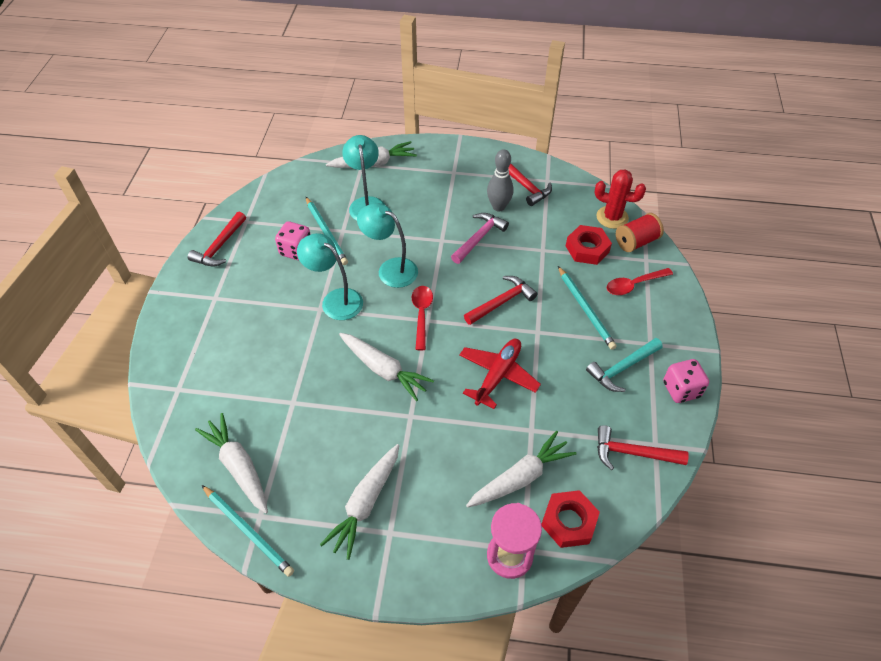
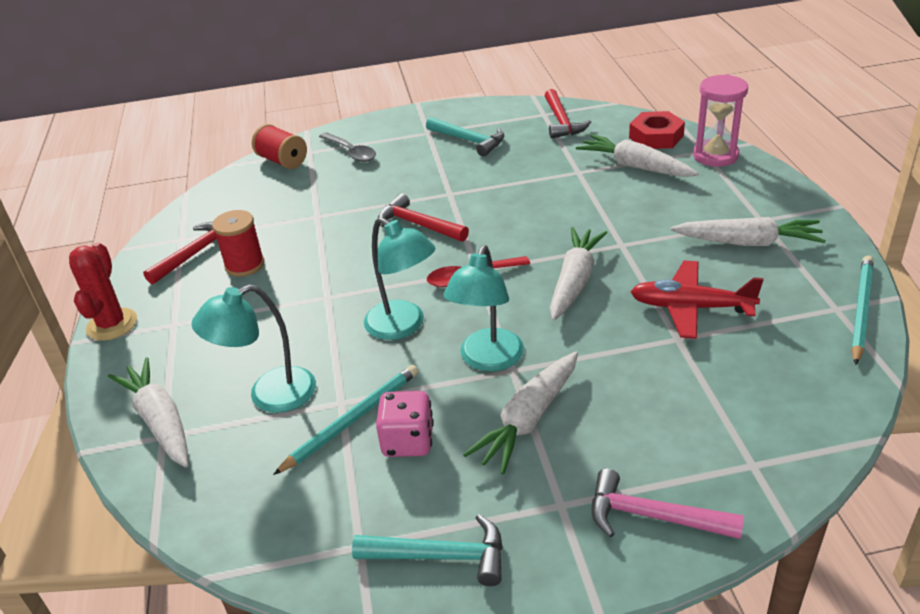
camera: 105 degrees left, 15 degrees down
red hammer [188,212,246,267] -> turquoise hammer [352,514,503,586]
white carrot [195,413,268,514] -> white carrot moved to [463,352,578,475]
turquoise lamp [357,203,418,288] -> turquoise lamp turned 60 degrees counterclockwise [364,217,435,340]
pink hammer [451,213,509,264] -> pink hammer moved to [592,468,744,539]
red plane [459,339,541,409] -> red plane moved to [630,260,763,339]
grey bowling pin [487,149,513,211] -> red spool [212,210,265,277]
turquoise pencil [558,266,617,350] -> none
red nut [566,225,612,265] -> none
red cactus [595,170,646,229] -> red cactus moved to [69,242,137,341]
red spoon [607,268,673,295] -> grey spoon [319,132,376,162]
pink dice [663,359,709,403] -> none

